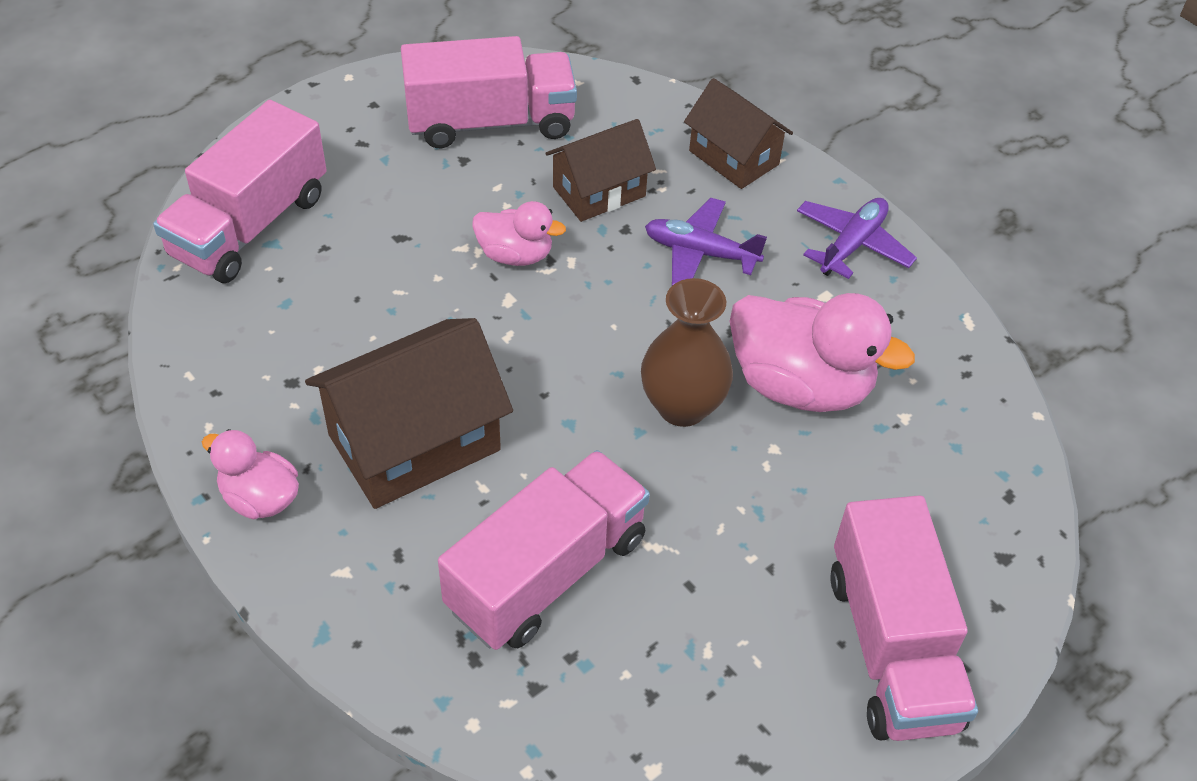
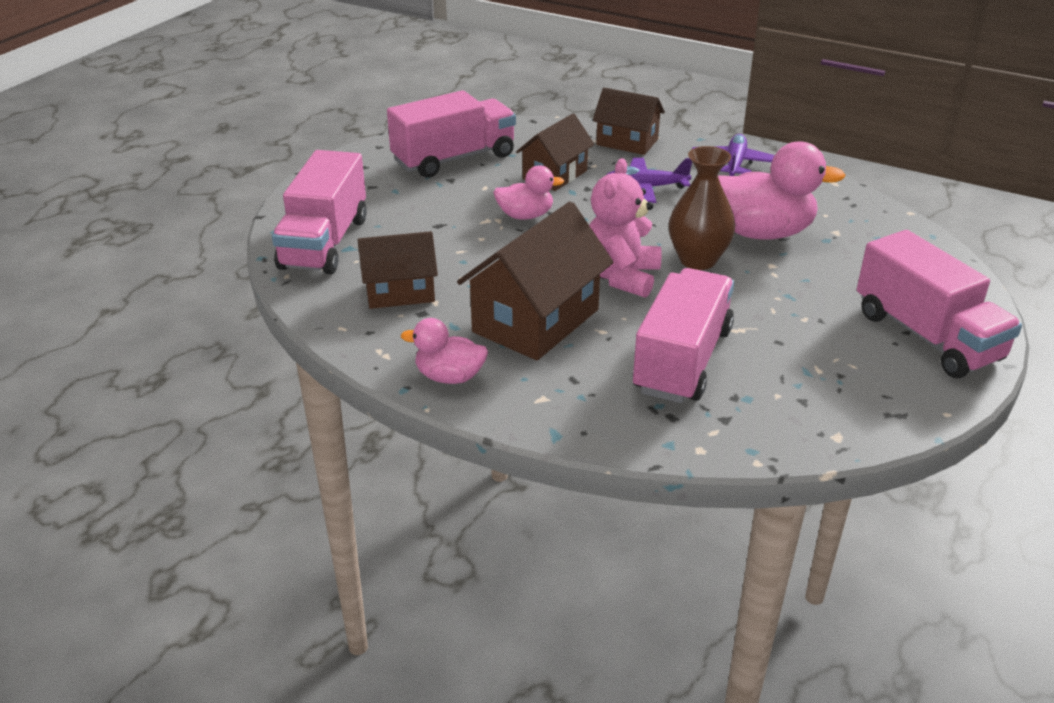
camera: 20 degrees left, 15 degrees down
none -> brown house [358,231,438,309]
none -> pink teddy bear [589,158,661,298]

